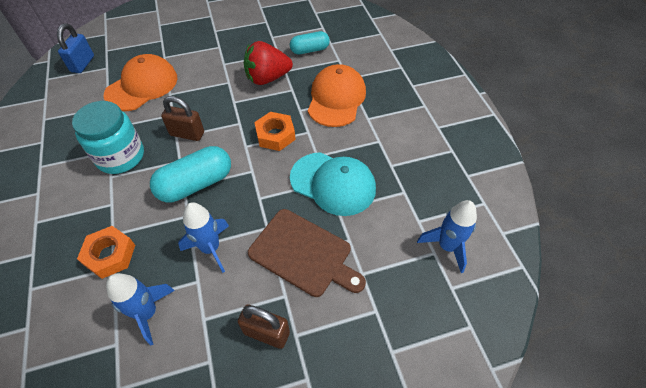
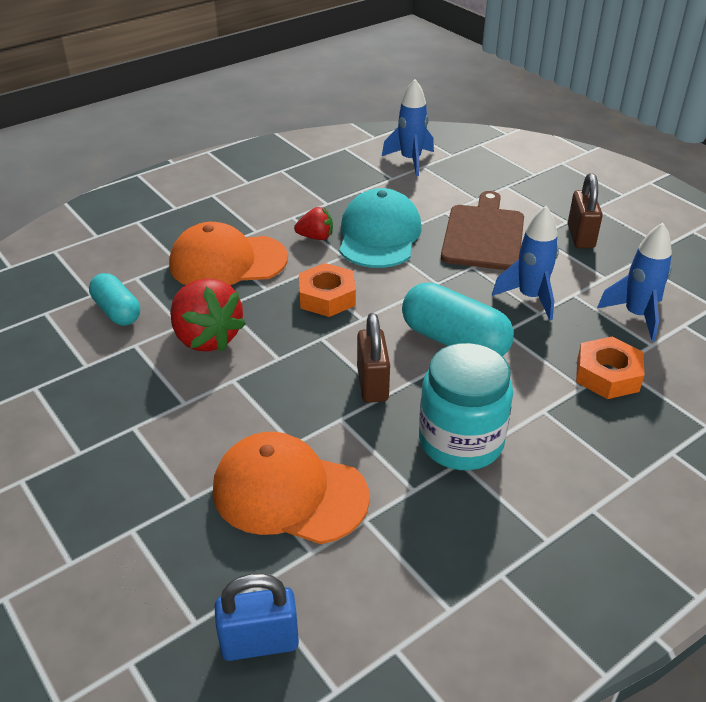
camera: 110 degrees left, 15 degrees down
none -> red strawberry [294,207,333,240]

